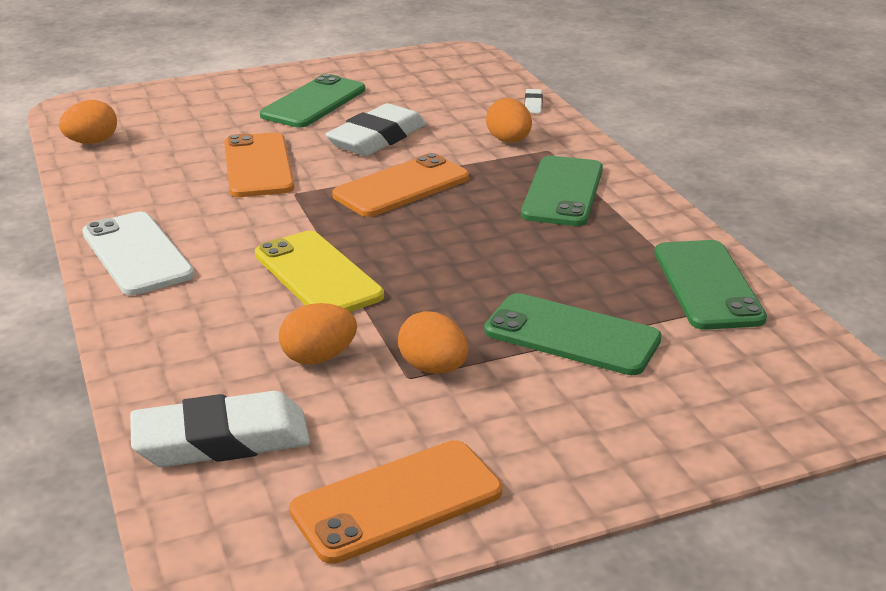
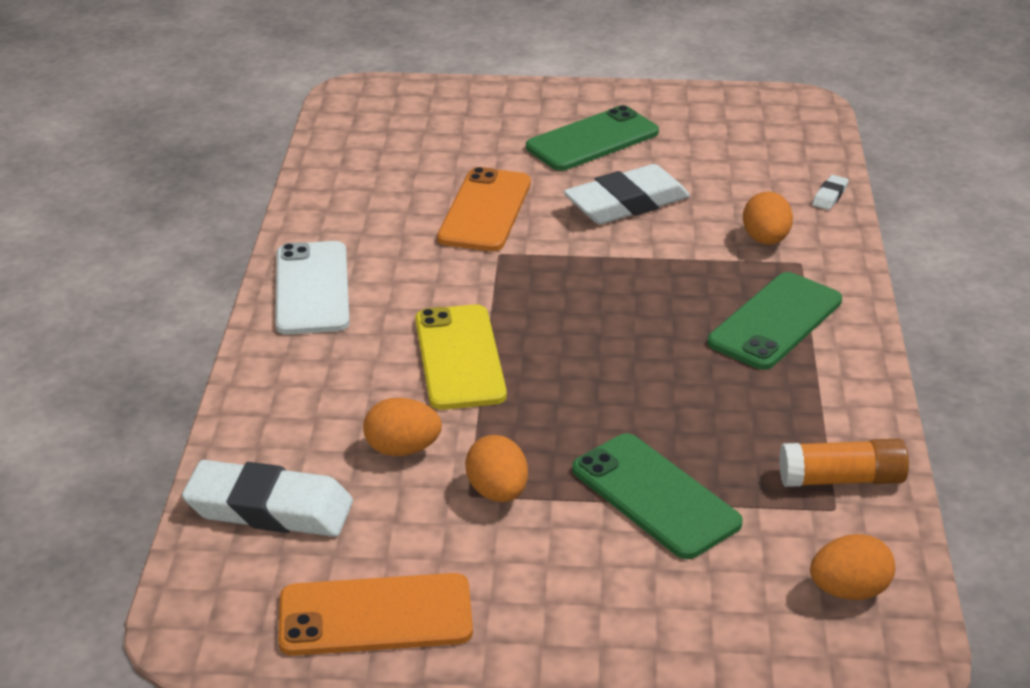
camera: 25 degrees right, 5 degrees up
orange egg [59,100,117,144] -> orange egg moved to [810,534,895,600]
orange phone [332,153,469,217] -> none
green phone [654,240,767,330] -> orange glue stick [779,438,909,487]

